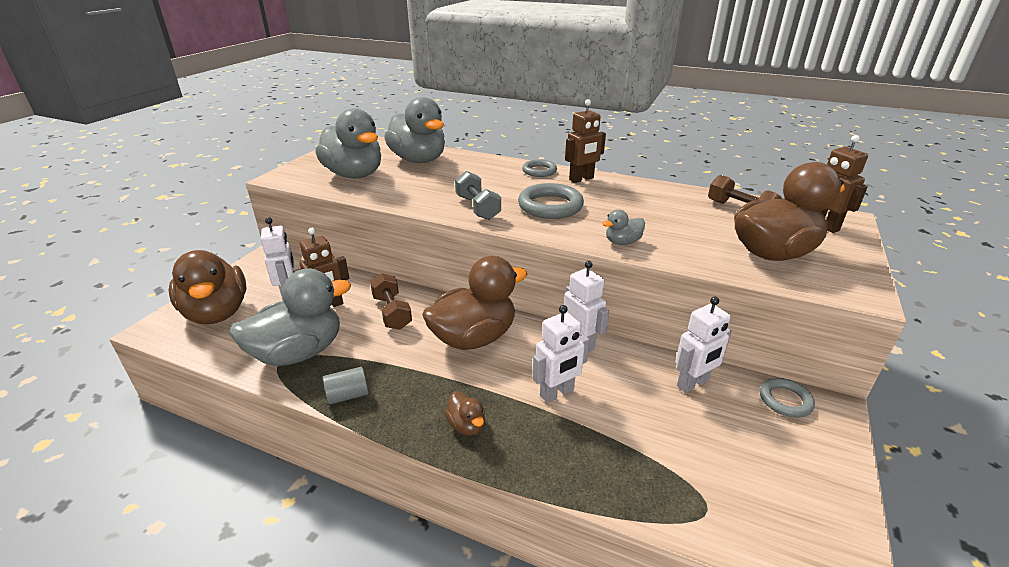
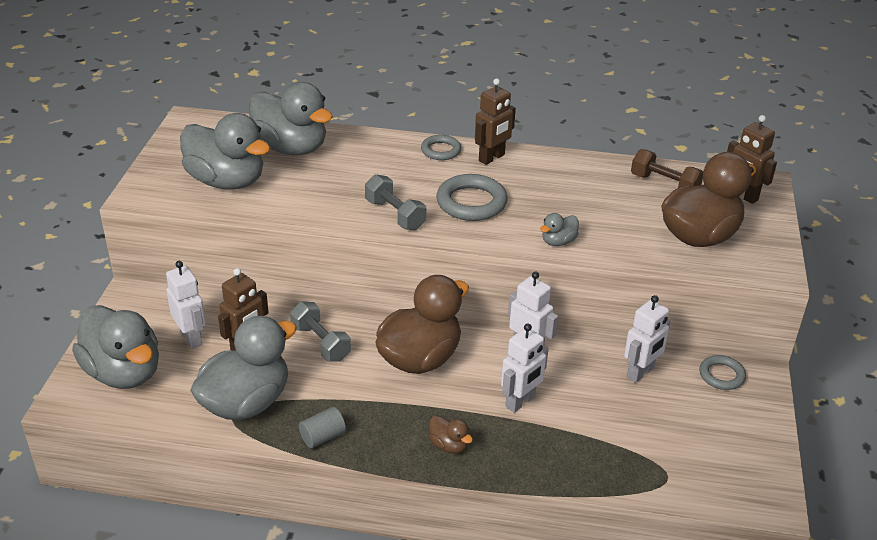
camera: 15 degrees left, 5 degrees up
brown duck [168,250,246,324] -> grey duck [72,305,159,389]
brown dumbbell [370,273,412,330] -> grey dumbbell [290,301,351,362]

